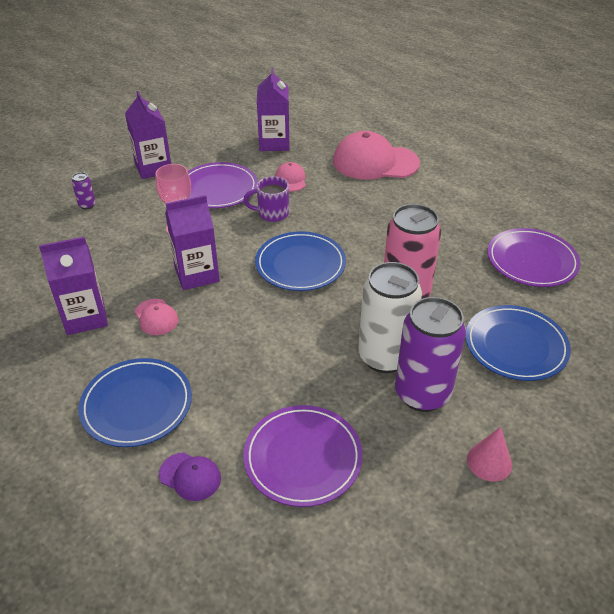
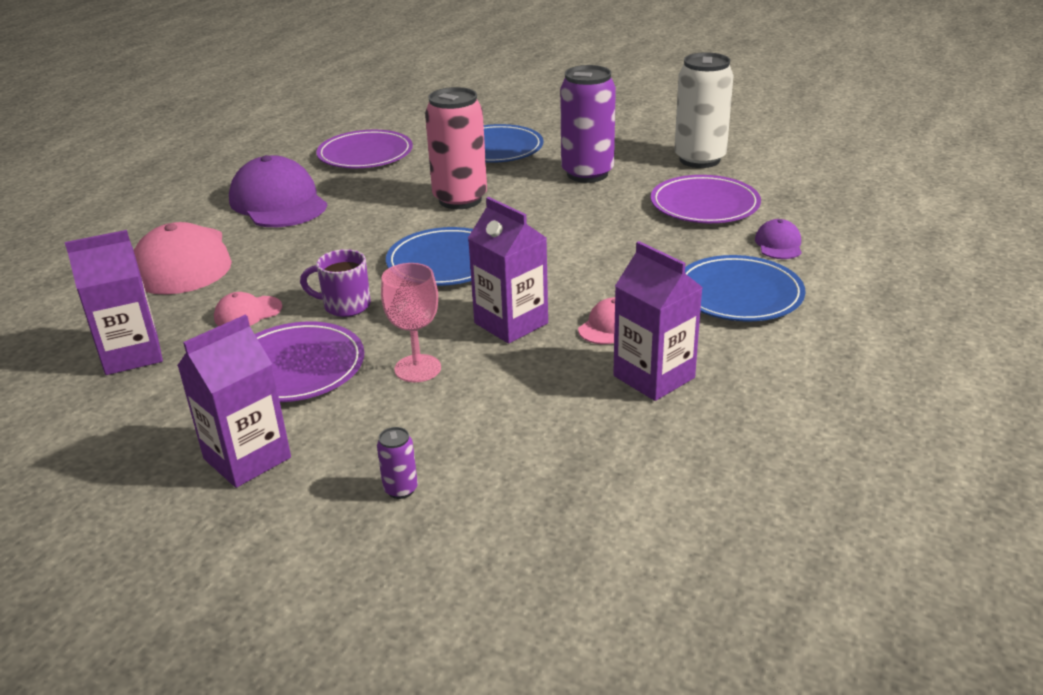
camera: 110 degrees left, 10 degrees down
purple mug [243,176,289,222] -> purple mug turned 120 degrees clockwise [300,249,371,317]
white can [358,262,422,373] -> white can moved to [674,52,734,168]
pink cone [467,427,512,482] -> none
none -> purple cap [229,155,327,227]

